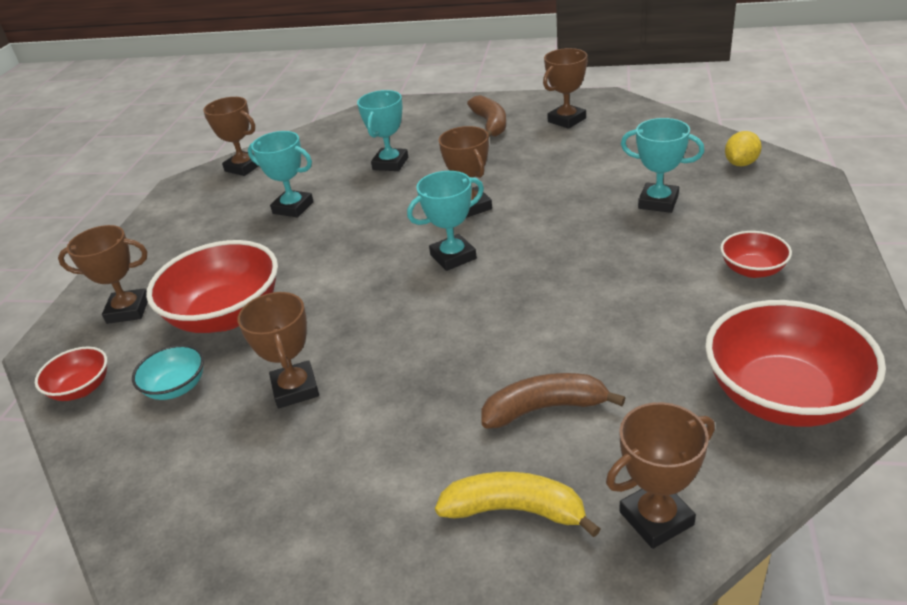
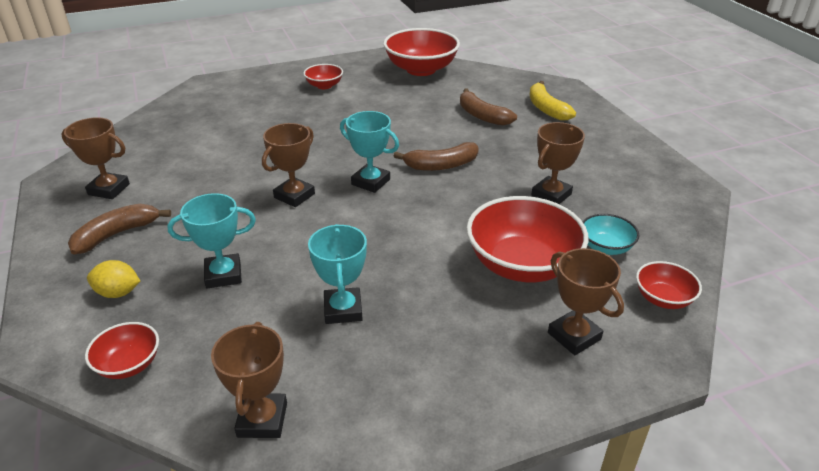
camera: 125 degrees left, 0 degrees up
brown trophy [606,402,715,549] -> none
turquoise trophy [621,118,704,213] -> none
yellow lemon [725,131,762,166] -> yellow lemon moved to [87,260,140,298]
none -> red bowl [85,322,159,379]
none -> brown banana [394,142,479,171]

